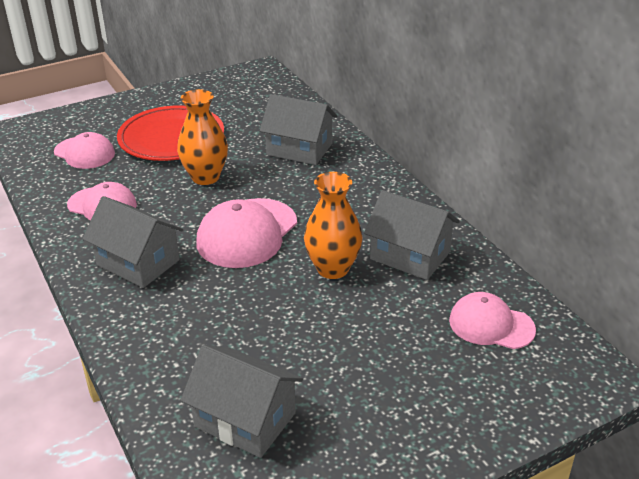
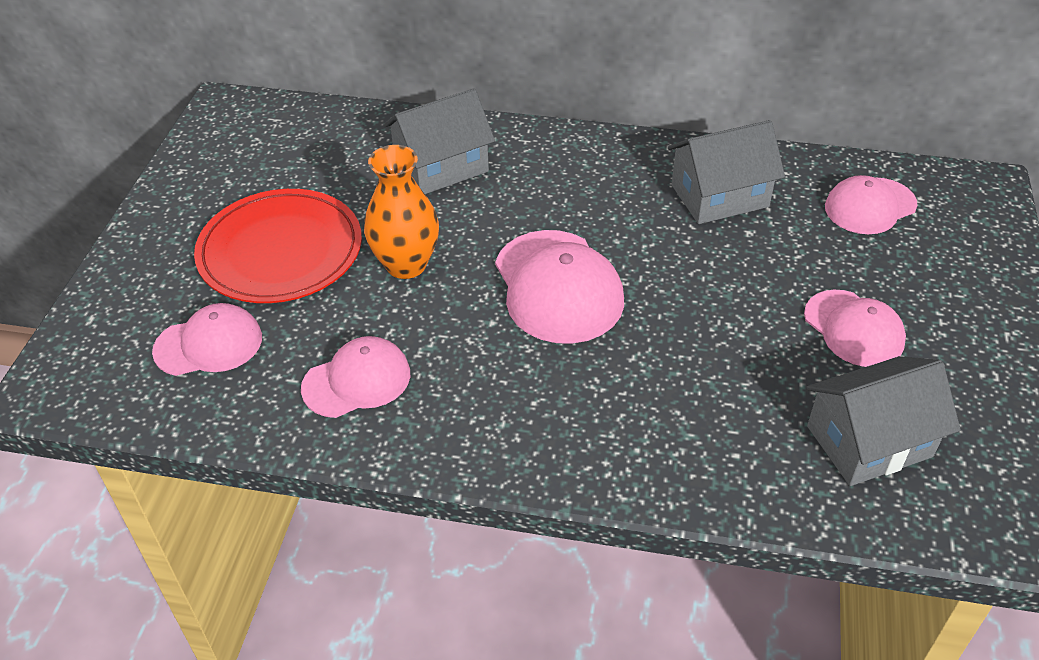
camera: 50 degrees left, 10 degrees up
grey house [83,196,183,288] -> none
orange vase [304,172,362,279] -> none
none -> pink cap [804,290,906,367]

